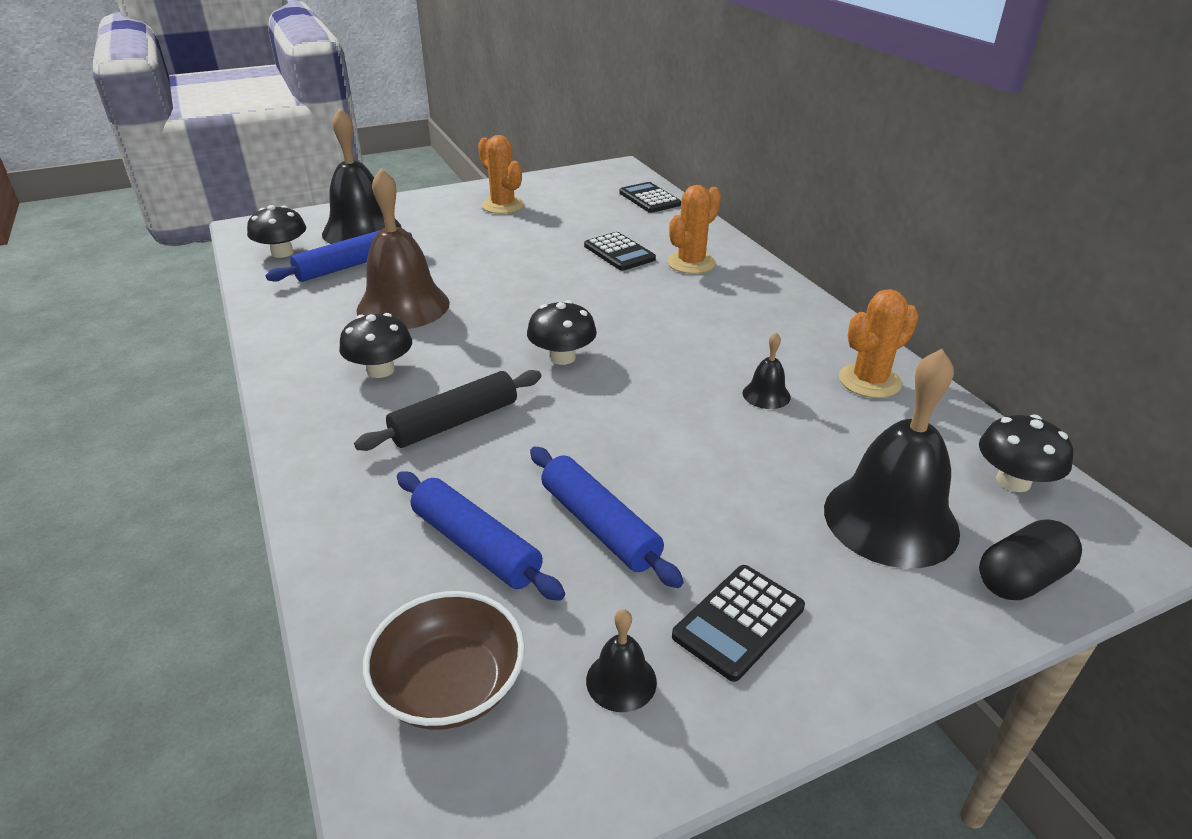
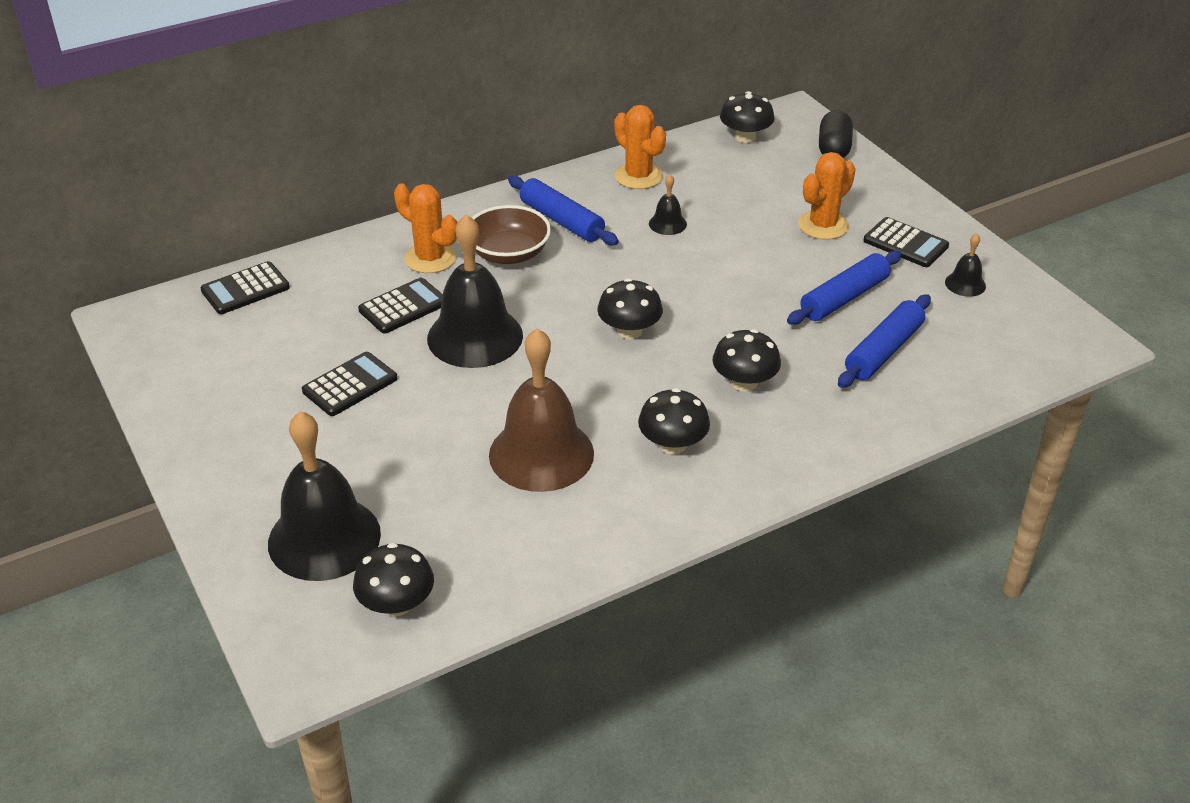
camera: 95 degrees left, 5 degrees up
blue rolling pin [266,230,412,282] -> blue rolling pin moved to [508,176,619,245]
black rolling pin [354,370,541,451] -> black mushroom [713,329,781,392]
brown bowl [363,591,525,730] -> brown bowl moved to [472,205,551,264]
orange cactus [478,135,524,214] -> orange cactus moved to [798,152,856,240]
black bell [824,349,960,568] -> black bell moved to [427,214,523,368]
black capsule [979,519,1082,600] -> black capsule turned 45 degrees clockwise [819,110,853,158]
none -> black calculator [302,352,397,416]

